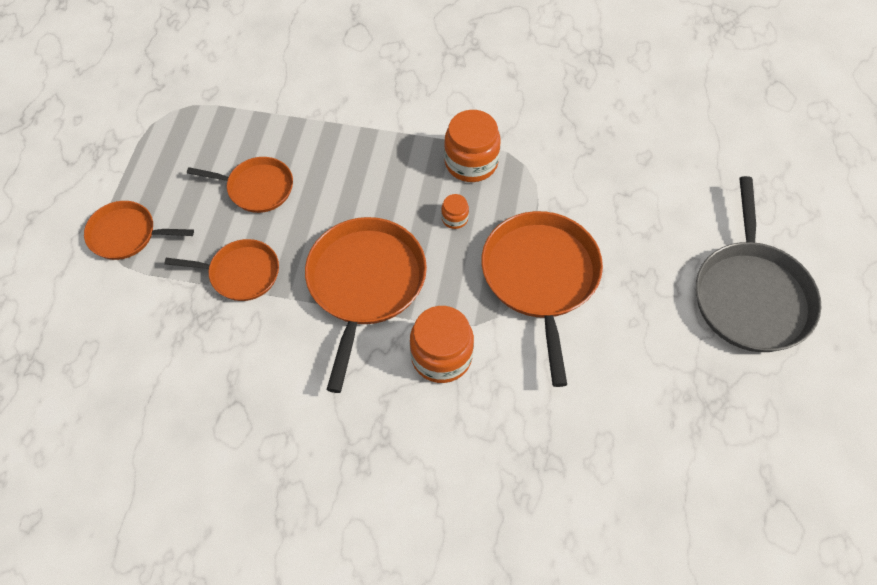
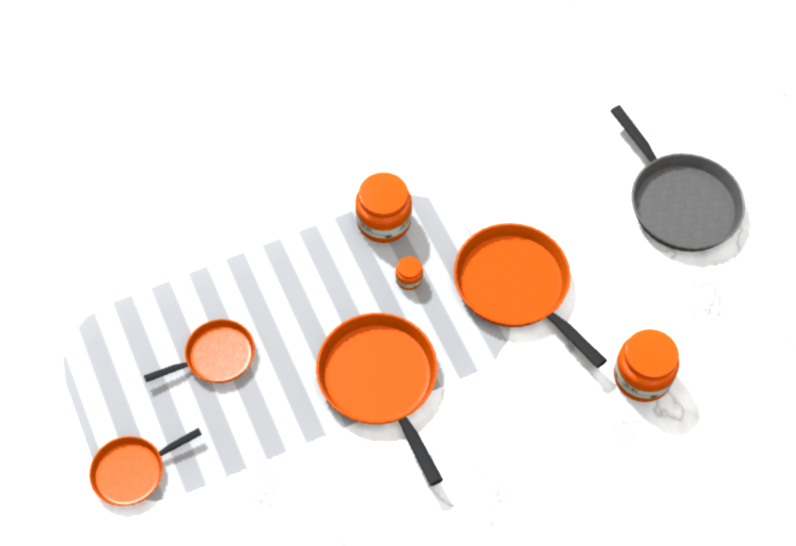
camera: 35 degrees left, 0 degrees up
orange pan [164,239,279,301] -> none
orange jar [410,306,474,383] -> orange jar moved to [614,329,679,402]

